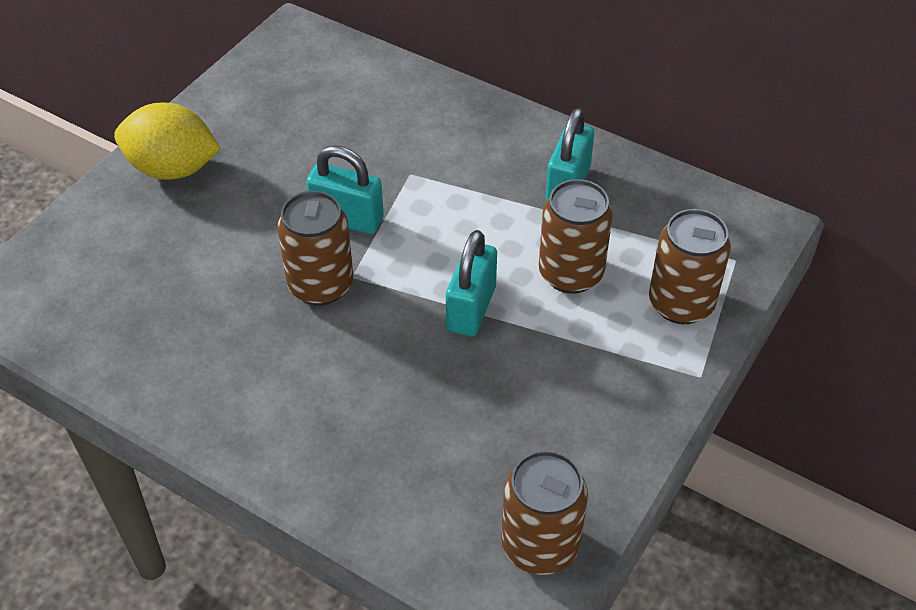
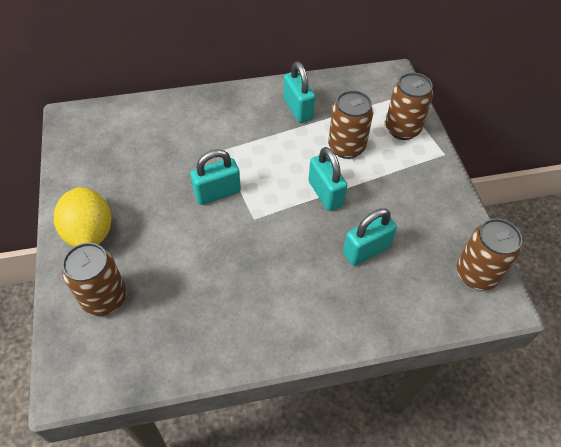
camera: 45 degrees left, 5 degrees up
yellow lemon [114,103,221,180] -> yellow lemon turned 75 degrees counterclockwise [54,187,112,247]
brown can [277,191,353,305] -> brown can moved to [62,243,127,316]
none -> turquoise padlock [343,208,397,266]

